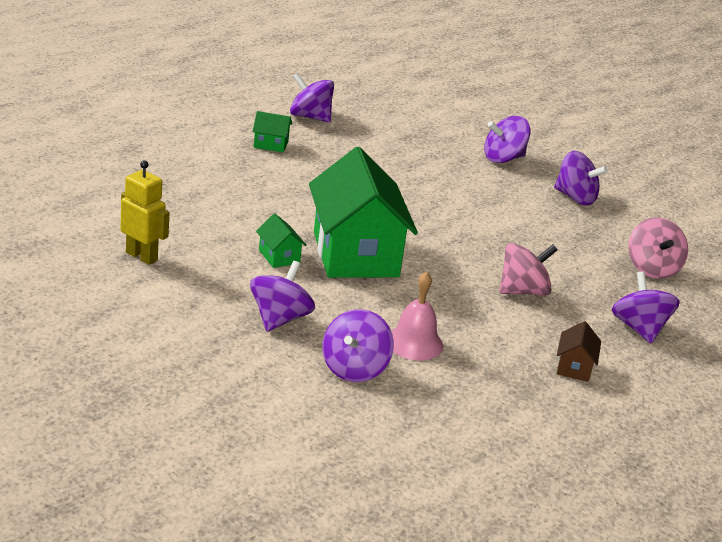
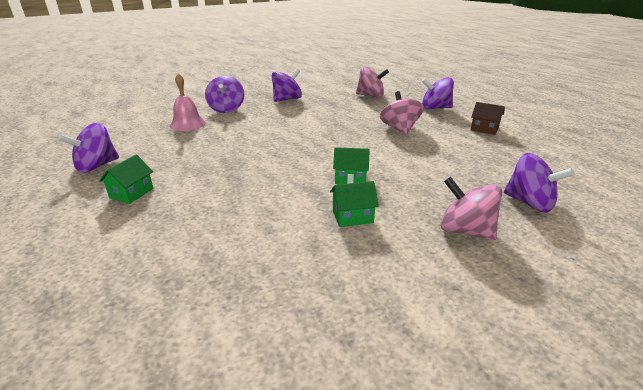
camera: 70 degrees left, 0 degrees up
yellow robot [121,160,169,265] -> none
purple spinning top [250,261,315,332] -> pink spinning top [441,177,502,240]
green house [309,147,418,278] -> green house [333,147,370,184], size x0.40
pink bell [391,272,443,360] -> pink bell moved to [170,73,206,131]

